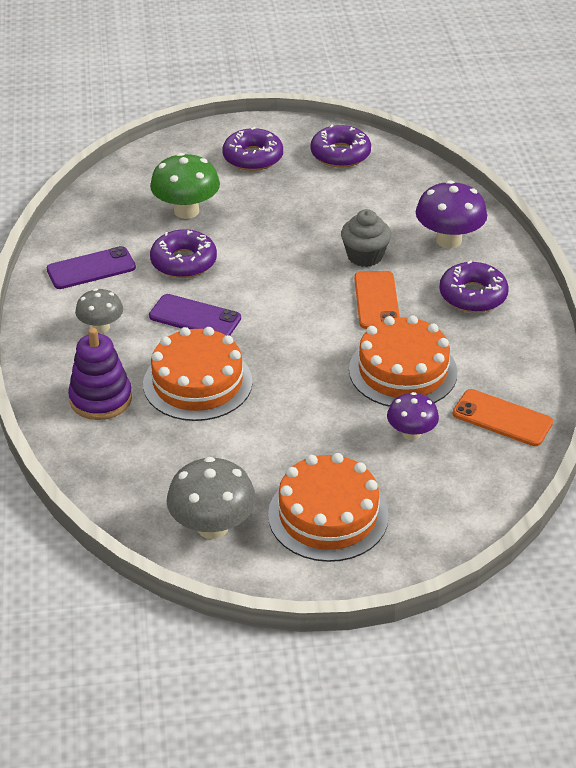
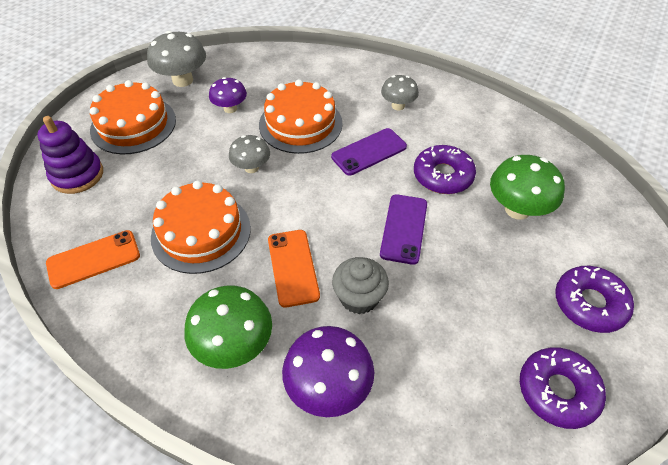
camera: 125 degrees right, 10 degrees up
purple phone [47,246,136,289] -> purple phone moved to [380,194,427,265]
purple stacking toy [68,328,132,420] -> purple stacking toy moved to [38,116,103,194]
orange phone [354,271,400,329] -> orange phone turned 45 degrees clockwise [268,230,320,308]
purple mushroom [387,392,439,440] -> purple mushroom moved to [209,77,247,113]
purple donut [439,260,509,313] -> green mushroom [184,285,272,369]
none -> grey mushroom [229,135,270,173]

